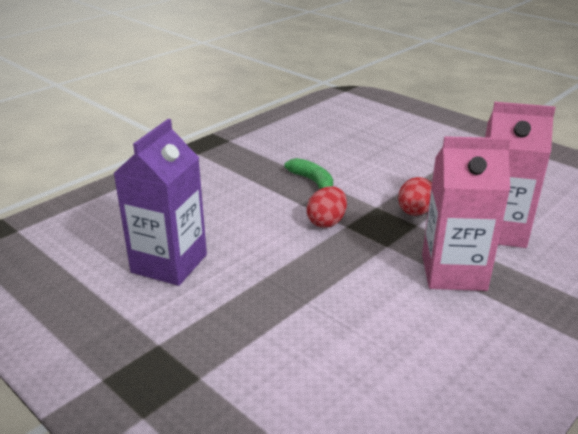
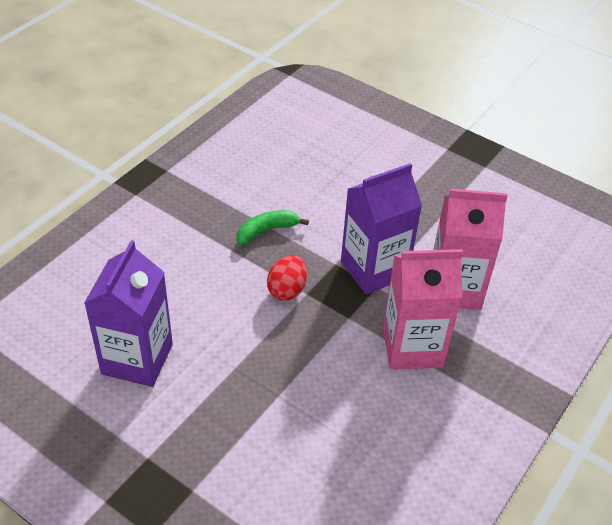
camera: 10 degrees left, 15 degrees up
green banana [284,158,333,189] -> green banana turned 75 degrees counterclockwise [236,210,309,246]
red egg [398,177,432,216] -> purple carton [341,163,422,294]

